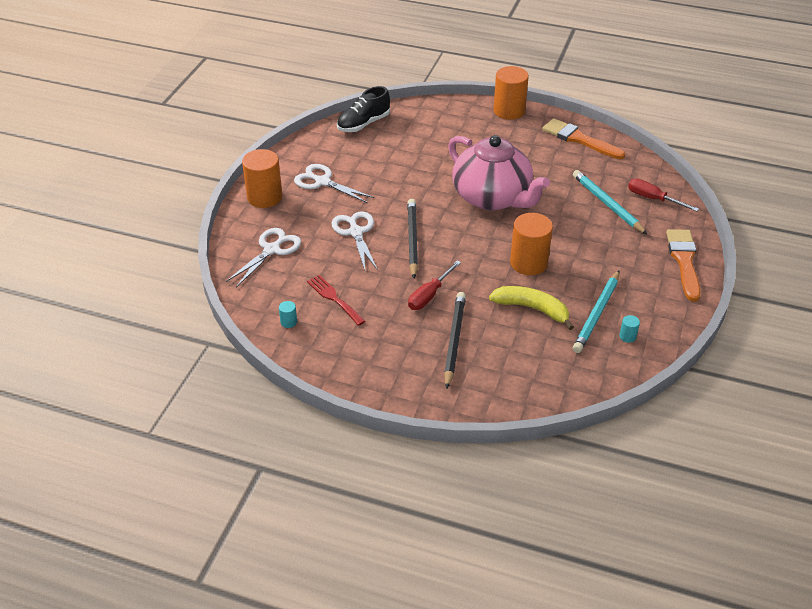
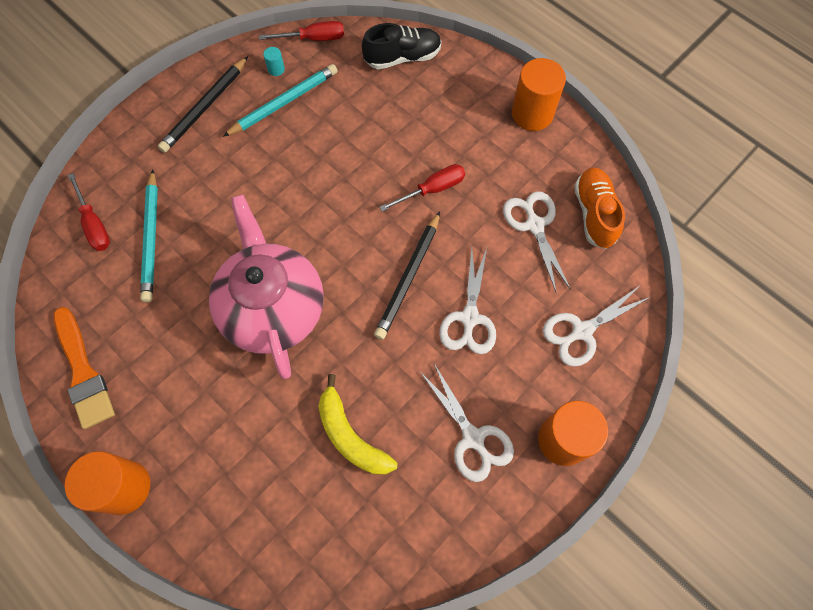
camera: 155 degrees left, 25 degrees up
turquoise cylinder [279,301,297,328] -> orange shoe [574,167,625,249]
red fork [307,275,365,326] -> white scissors [503,191,571,294]
black shoe [337,86,390,132] -> black shoe moved to [362,23,441,69]
black pencil [444,292,466,389] -> black pencil moved to [158,56,248,153]
yellow banana [489,286,574,330] -> yellow banana moved to [319,374,397,475]
orange cylinder [510,213,553,275] -> orange cylinder moved to [512,58,566,131]
orange brush [666,229,701,301] -> none
none -> red screwdriver [259,21,344,41]

